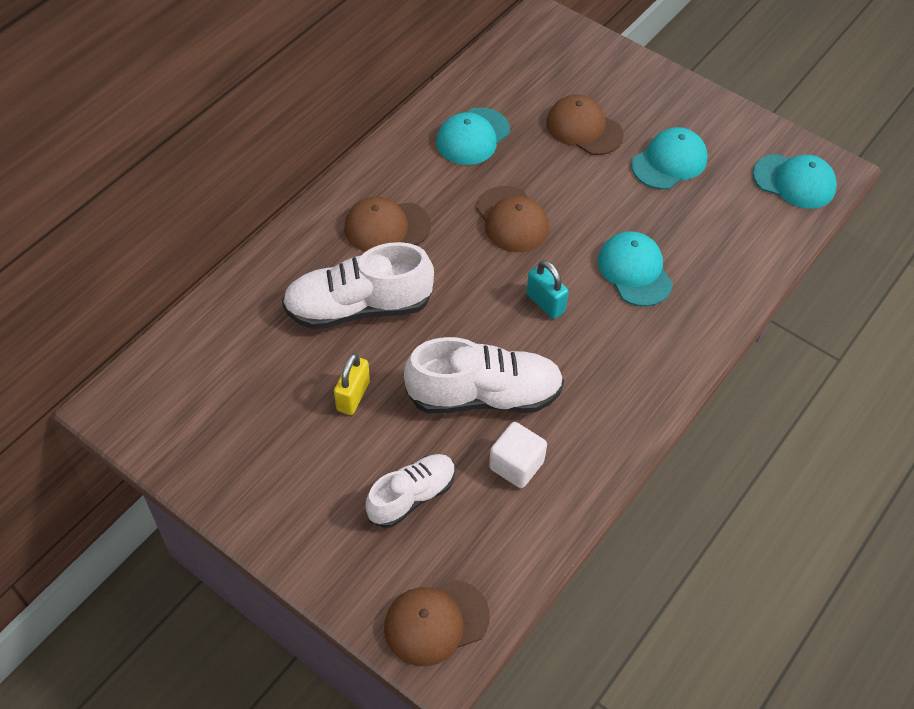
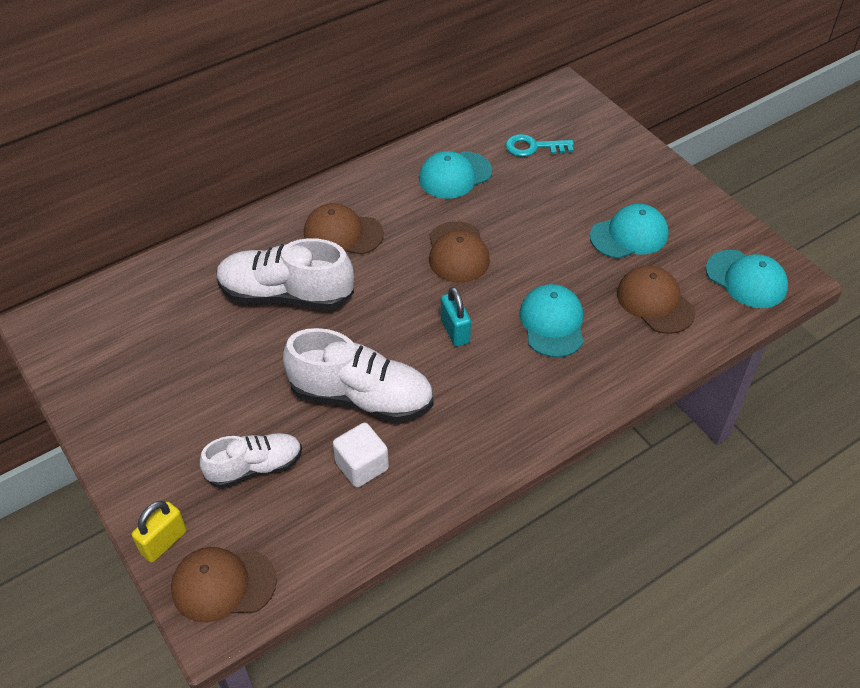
camera: 20 degrees right, 5 degrees down
yellow padlock [334,353,370,415] -> yellow padlock moved to [132,501,187,563]
brown cap [546,95,624,155] -> brown cap moved to [617,265,696,334]
none -> turquoise key [506,134,574,157]

